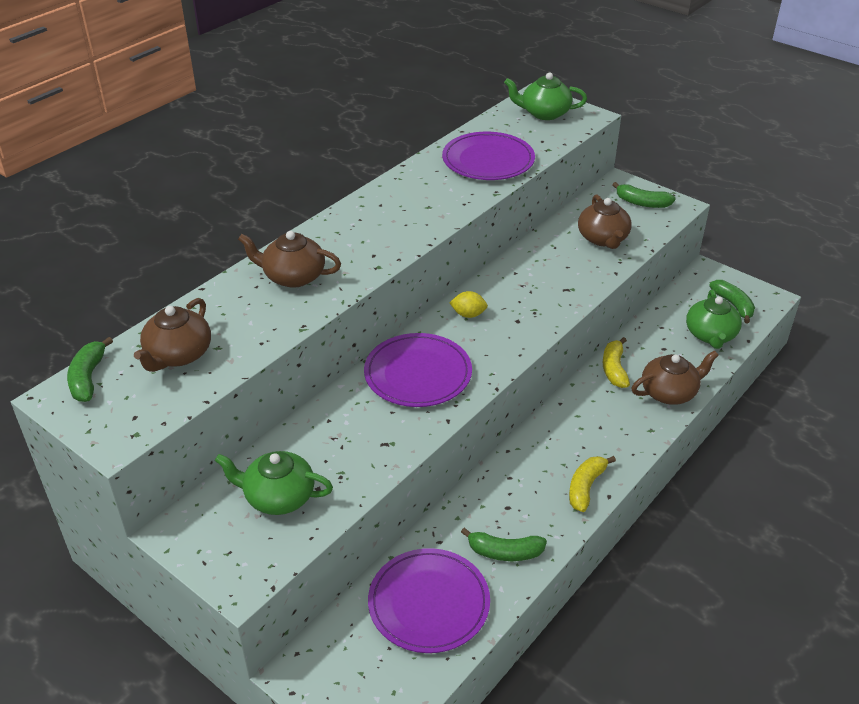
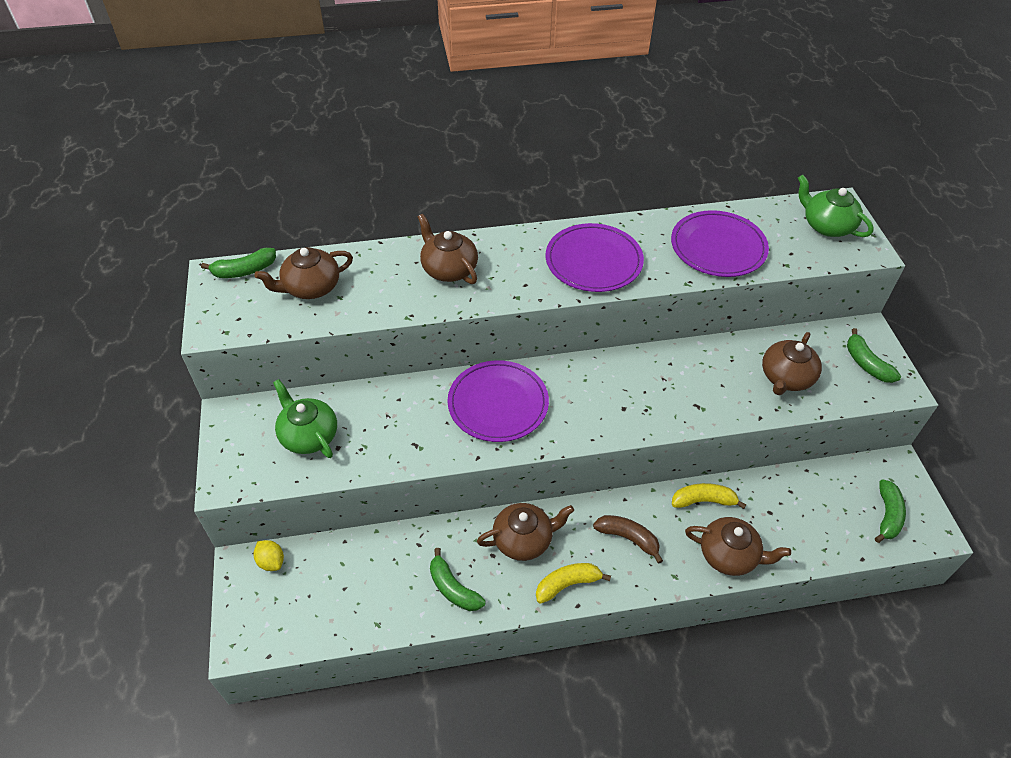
camera: 40 degrees right, 10 degrees up
green banana [67,337,113,402] -> green banana turned 150 degrees counterclockwise [201,248,276,278]
purple plate [368,548,490,653] -> purple plate moved to [546,223,644,292]
yellow lemon [450,291,488,318] -> yellow lemon moved to [253,540,284,571]
yellow banana [603,337,630,388] -> yellow banana turned 45 degrees clockwise [672,483,747,509]
green teapot [686,289,742,349] -> none
none -> brown teapot [477,503,574,561]
none -> brown banana [593,515,663,564]

